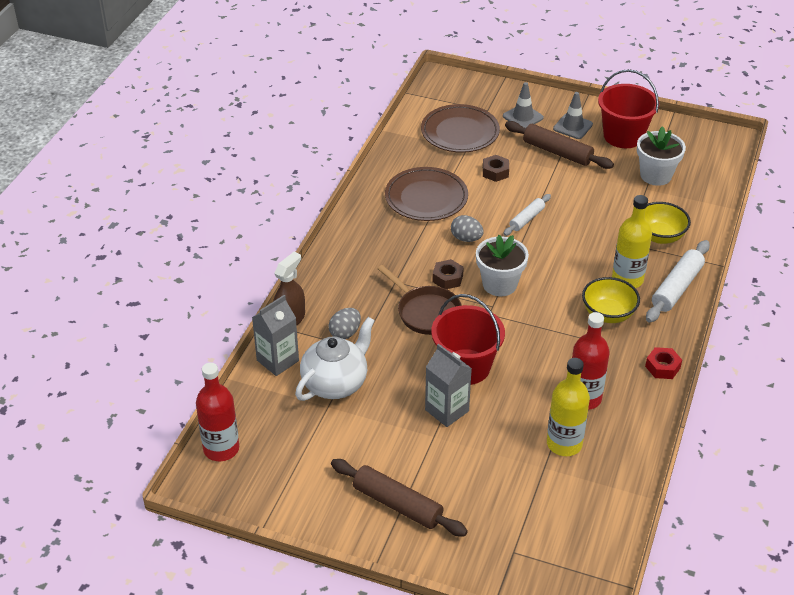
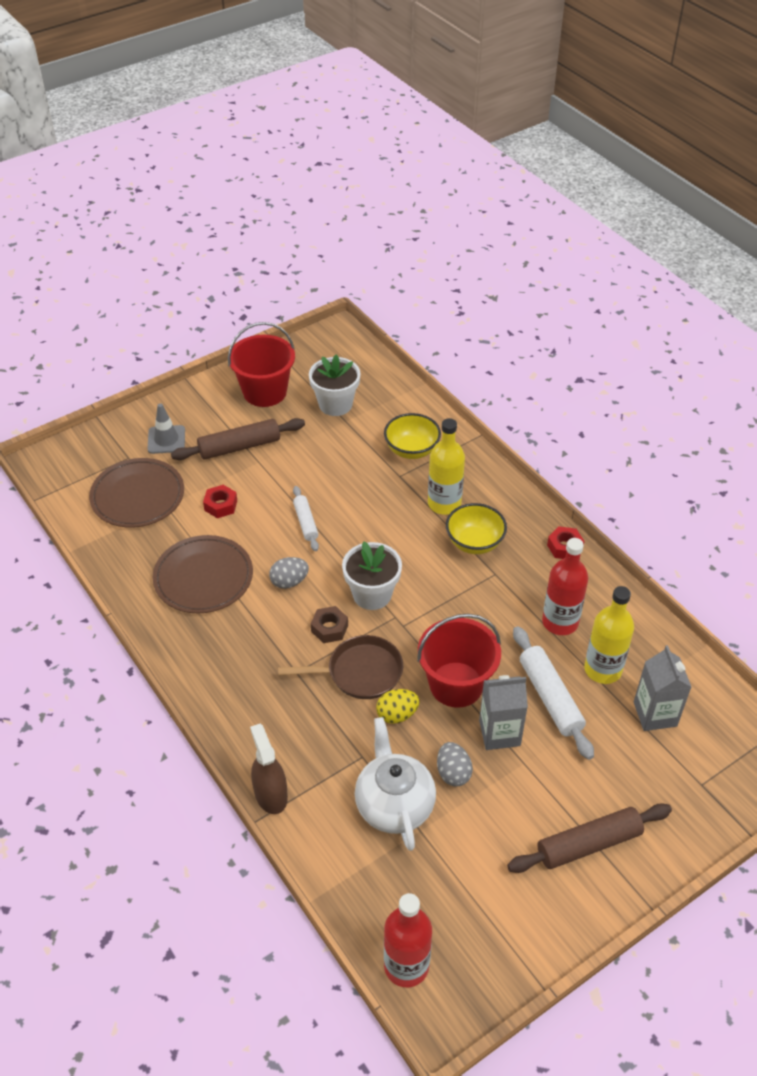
camera: 55 degrees left, 5 degrees up
grey carton [252,295,299,376] -> grey carton moved to [634,645,691,731]
grey egg [328,308,361,339] -> grey egg moved to [437,742,473,786]
brown nut [483,155,509,182] -> red nut [203,485,237,518]
grey traffic cone [553,92,593,139] -> none
white rolling pin [646,240,710,323] -> white rolling pin moved to [513,626,594,760]
none -> yellow egg [376,689,420,724]

